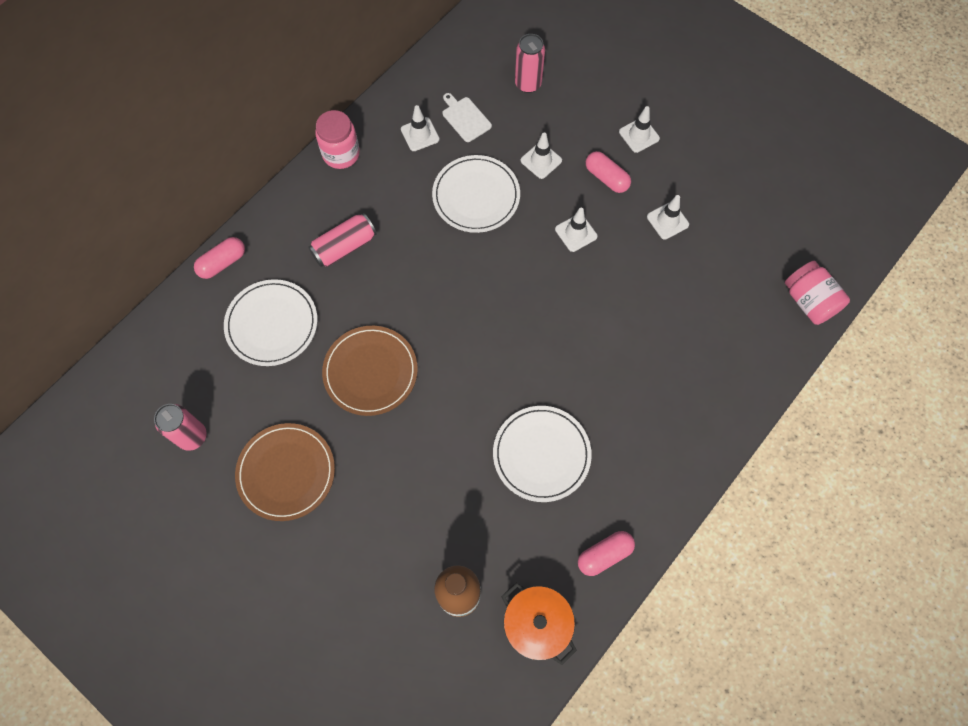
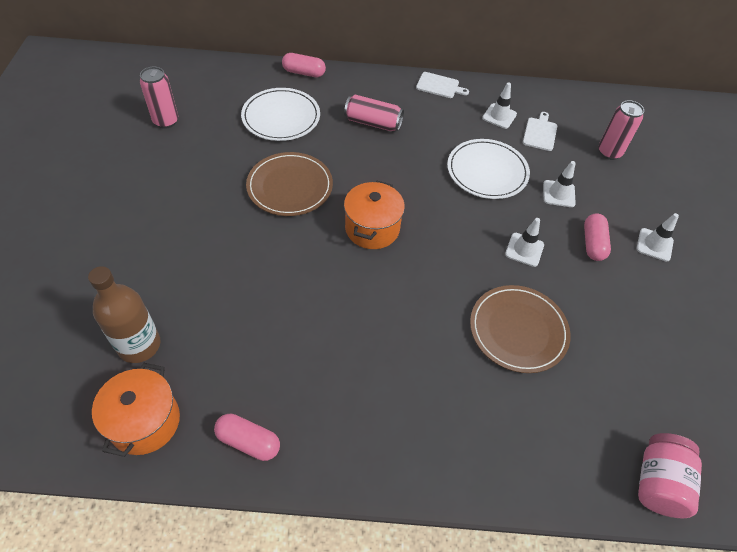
camera: 50 degrees right, 15 degrees down
brown plate [235,423,335,521] -> brown plate moved to [470,285,571,373]
pink jar [315,110,360,169] -> white cutting board [416,72,469,98]
white plate [493,406,592,502] -> none
white traffic cone [647,195,689,240] -> none
none -> orange pot [344,181,405,249]

